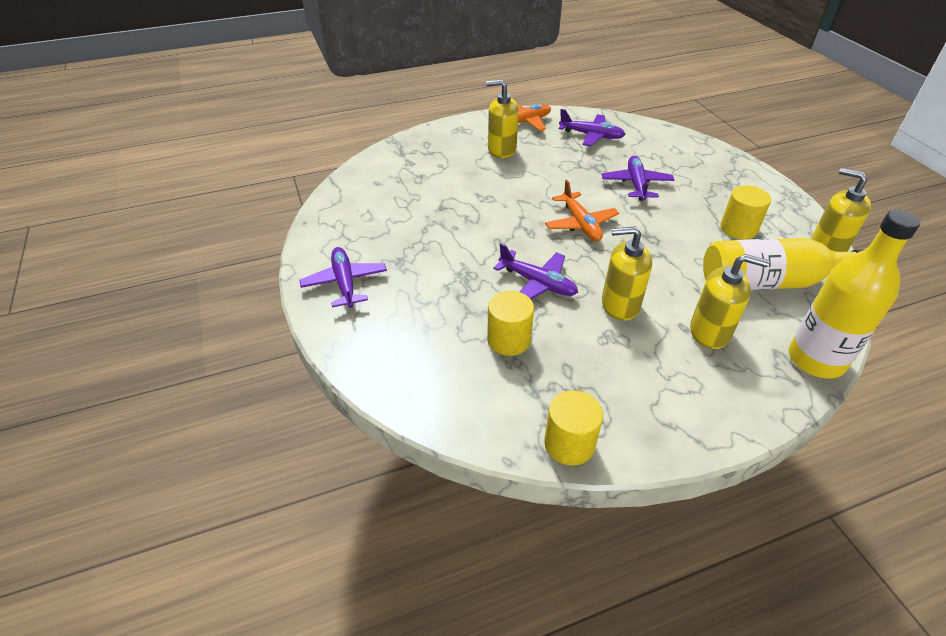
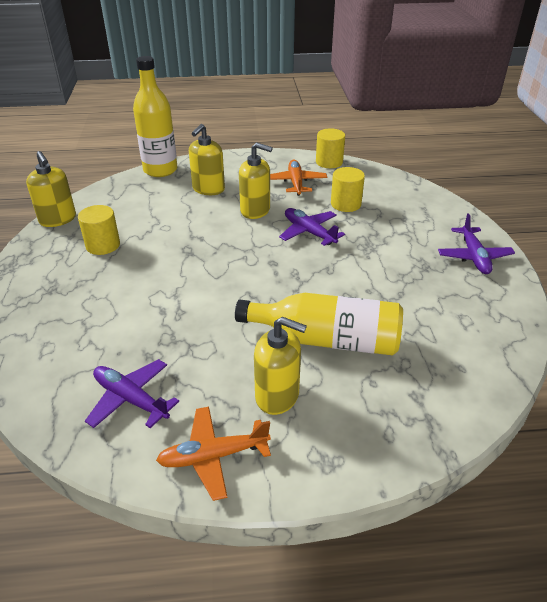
camera: 165 degrees left, 5 degrees down
orange plane [545,180,619,241] -> orange plane moved to [270,160,327,196]
purple plane [602,156,674,201] -> none
yellow soap dispenser [690,254,770,349] -> yellow soap dispenser turned 90 degrees counterclockwise [189,124,225,195]
yellow bottle [703,238,864,290] -> yellow bottle moved to [235,293,403,356]

